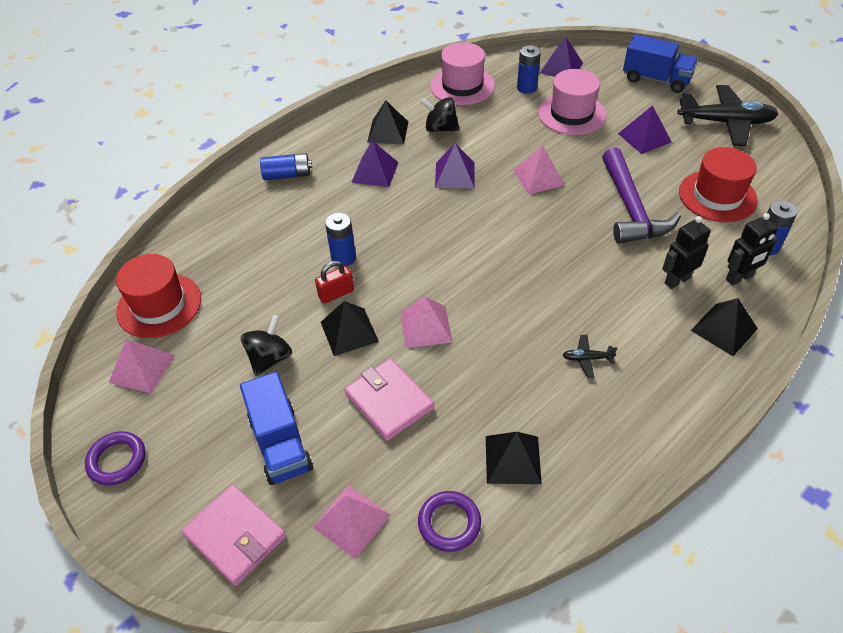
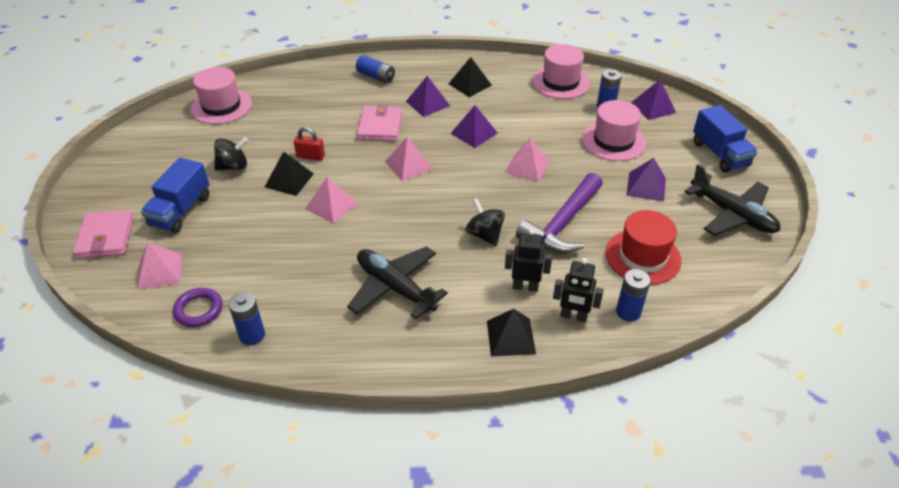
camera: 40 degrees right, 5 degrees down
purple ring [85,431,146,485] -> none
pink pyramid [109,339,175,393] -> pink pyramid moved to [385,136,433,181]
red hat [116,254,201,338] -> pink hat [190,67,252,124]
blue battery [325,213,356,266] -> blue battery moved to [228,292,265,345]
pink wallet [344,359,434,441] -> pink wallet moved to [357,104,402,141]
black spinning top [420,97,459,132] -> black spinning top moved to [465,198,505,246]
black pyramid [486,432,542,484] -> none
black plane [563,335,617,378] -> black plane [347,246,448,319], size x2.42

